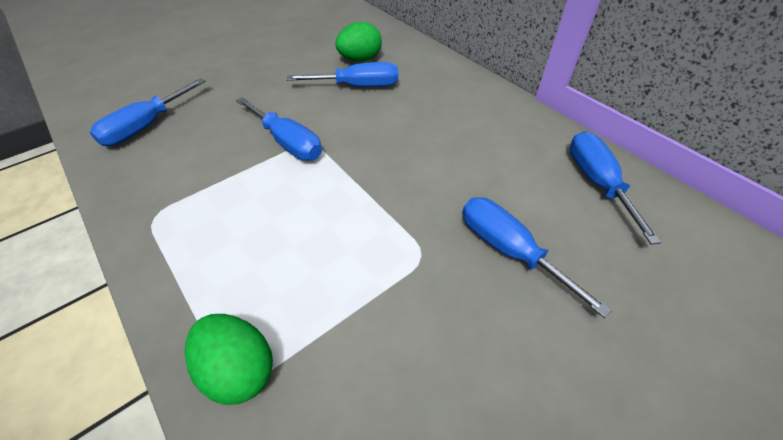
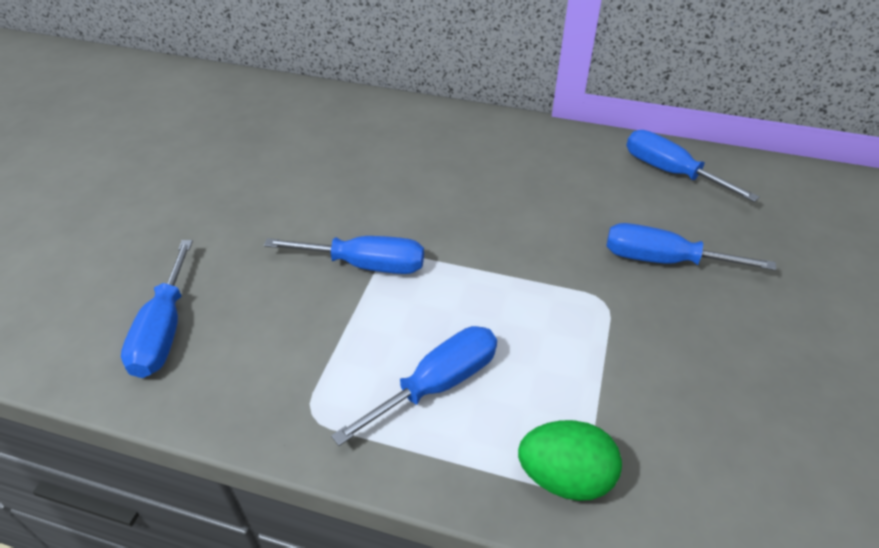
camera: 35 degrees left, 5 degrees down
blue screwdriver [287,62,398,87] -> blue screwdriver moved to [331,326,497,446]
green egg [335,22,382,61] -> none

